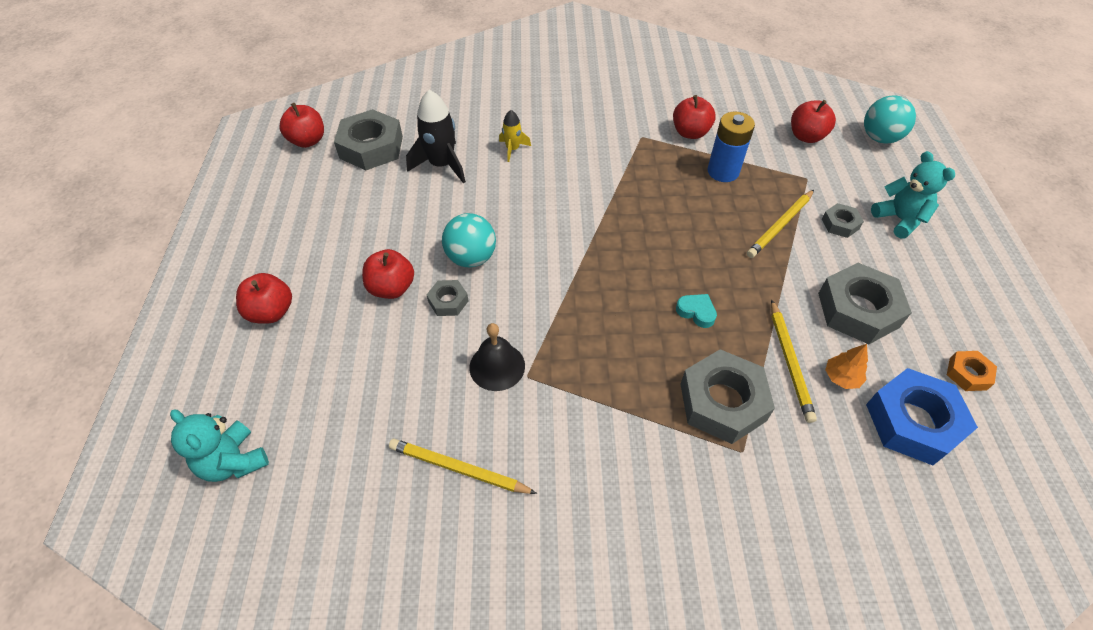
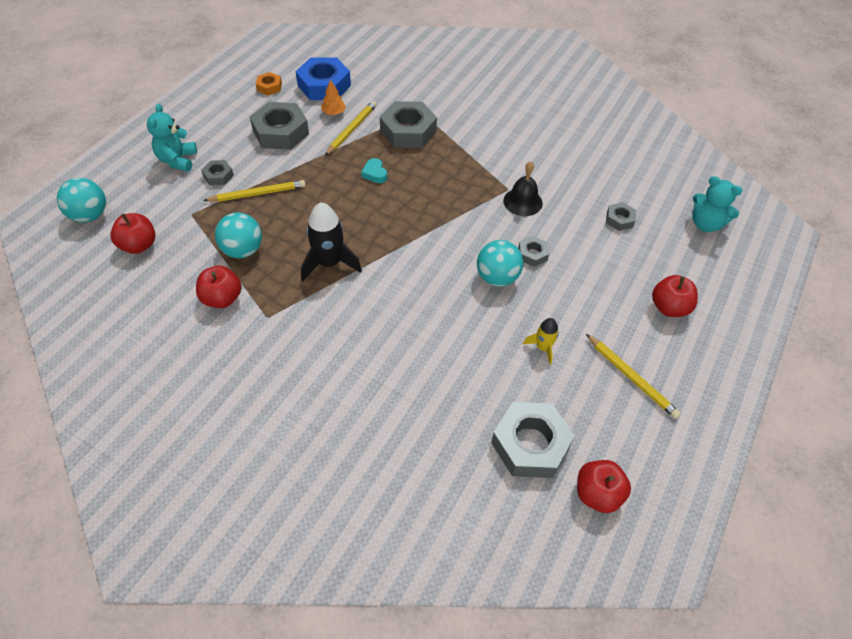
camera: 150 degrees left, 0 degrees up
turquoise teddy bear [170,409,269,482] -> turquoise teddy bear turned 135 degrees clockwise [692,176,743,232]
red apple [362,249,414,299] -> none
yellow pencil [389,439,537,494] -> yellow pencil moved to [586,334,681,419]
black rocket [406,90,466,184] -> black rocket moved to [301,202,362,281]
yellow rocket [499,110,531,162] -> yellow rocket moved to [523,318,559,365]
blue battery [707,112,755,182] -> turquoise ball [215,212,262,258]
none -> grey nut [606,202,636,231]

